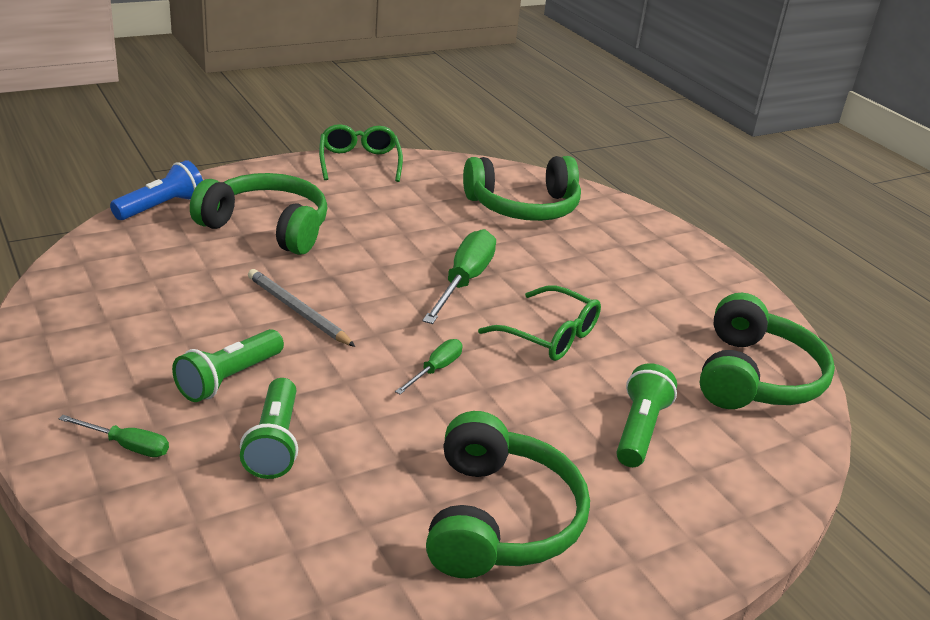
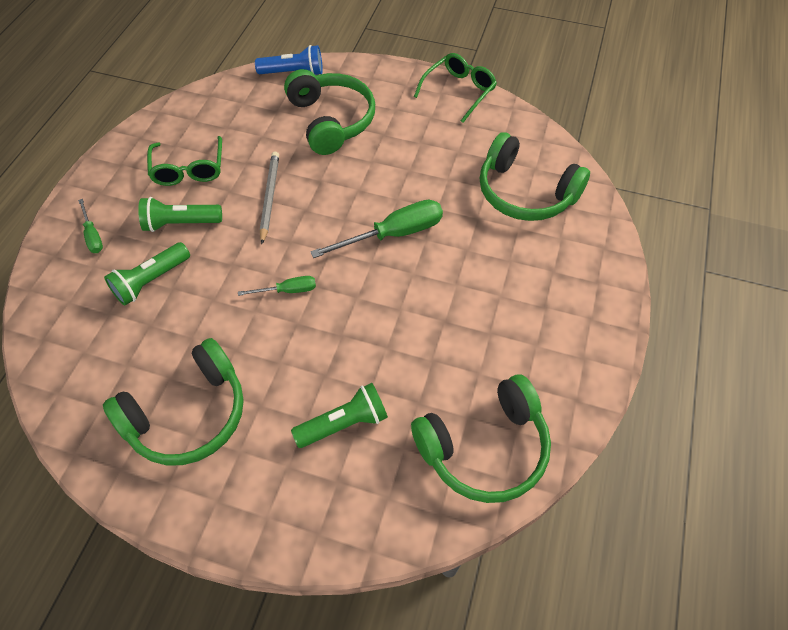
camera: 50 degrees right, 25 degrees up
green glasses [478,285,601,361] -> green glasses moved to [147,136,222,186]

